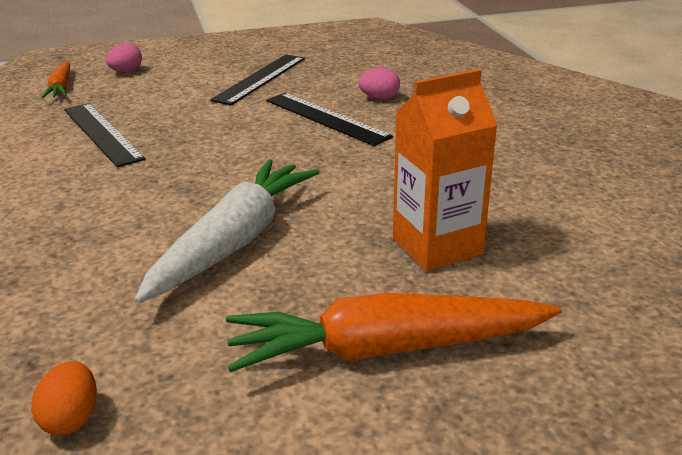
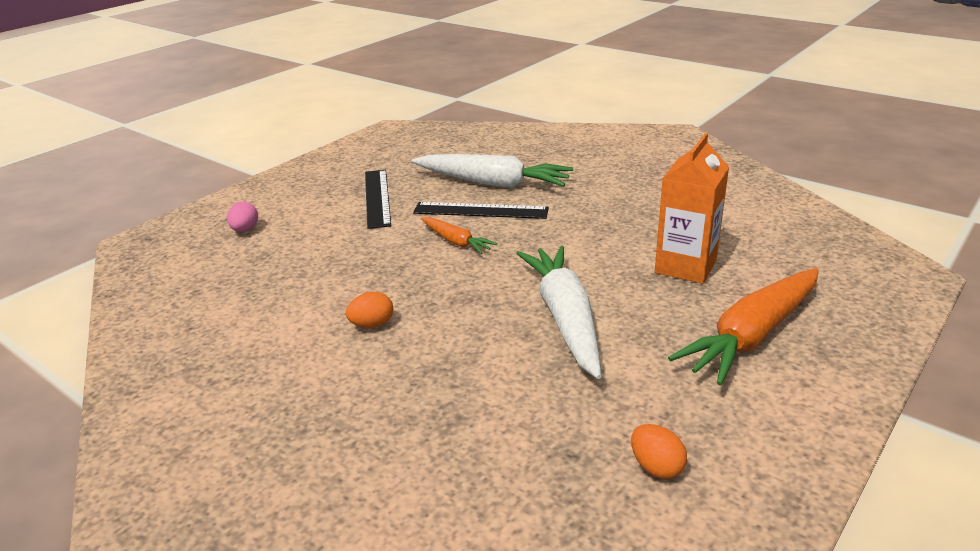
camera: 35 degrees left, 0 degrees up
orange carrot [41,61,70,98] -> orange carrot moved to [421,217,498,254]
black ruler [64,103,146,167] -> none
pink egg [359,68,400,99] -> white carrot [411,154,573,188]
none -> orange egg [346,292,393,328]

